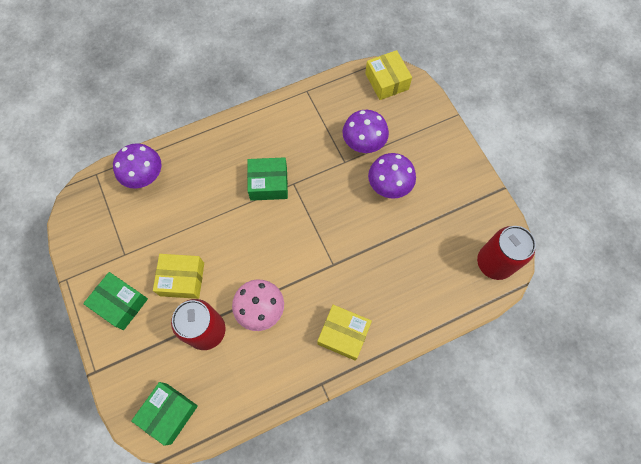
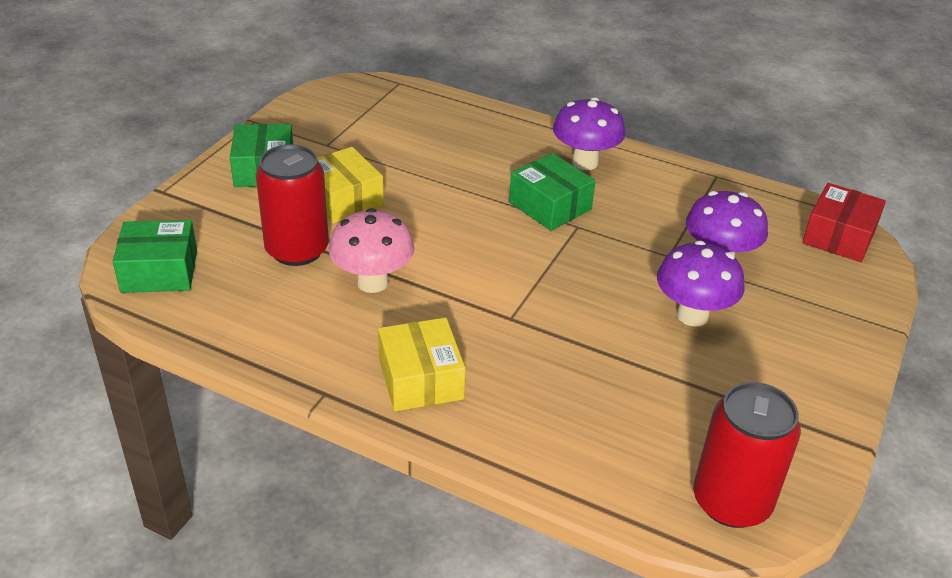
camera: 50 degrees right, 30 degrees down
purple mushroom [113,143,162,189] -> purple mushroom moved to [553,97,625,170]
yellow box [365,50,412,100] -> red box [802,183,886,262]

